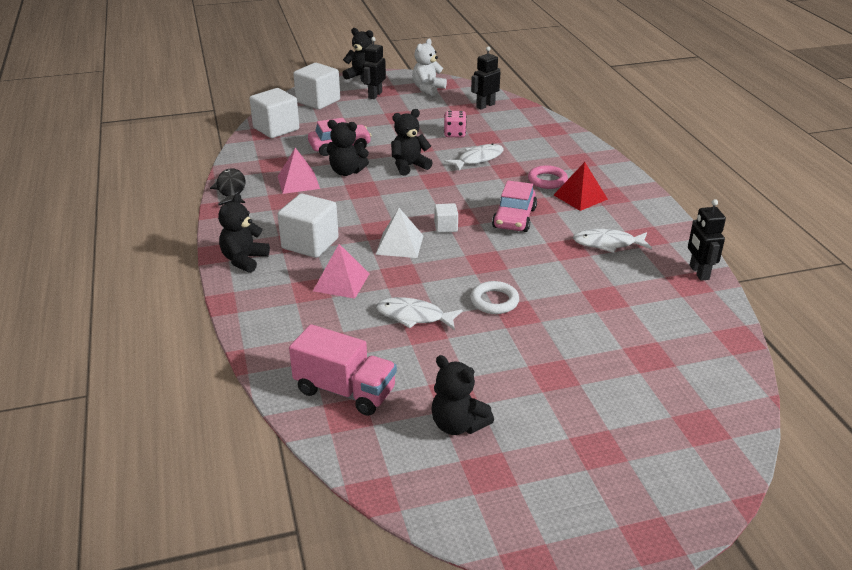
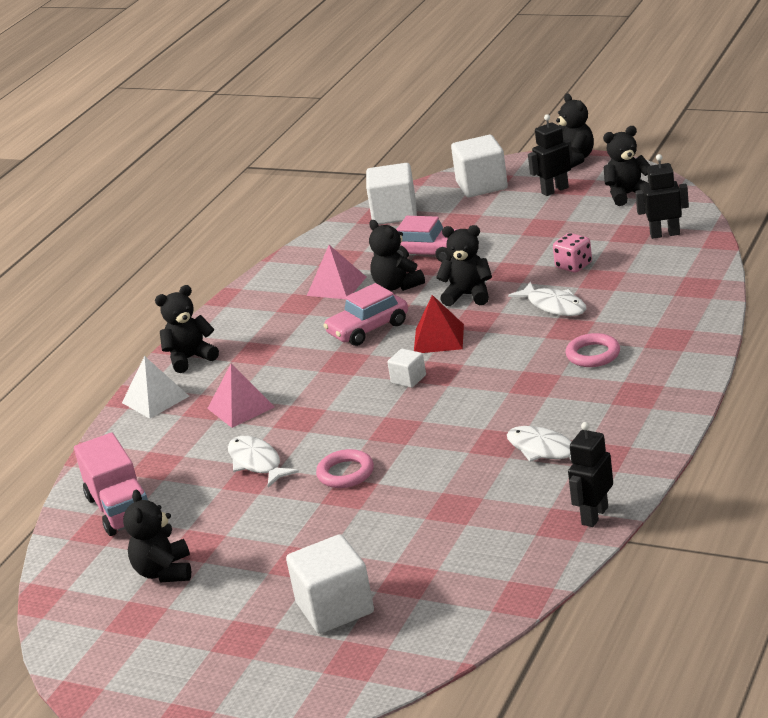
camera: 45 degrees right, 5 degrees down
black fish [210,168,246,205] -> none
white cube [277,194,339,258] -> white cube moved to [286,534,374,634]
white pyramid [375,208,424,258] -> white pyramid moved to [122,356,189,419]
white teddy bear [412,38,447,96] -> black teddy bear [603,126,651,206]
white fish [444,143,504,171] -> white fish turned 45 degrees clockwise [508,282,586,316]
white ring [470,281,519,314] -> pink ring [316,449,374,488]
pink car [492,181,537,232] -> pink car moved to [323,283,408,346]
red pyramid [554,162,608,211] -> red pyramid moved to [414,295,464,353]

